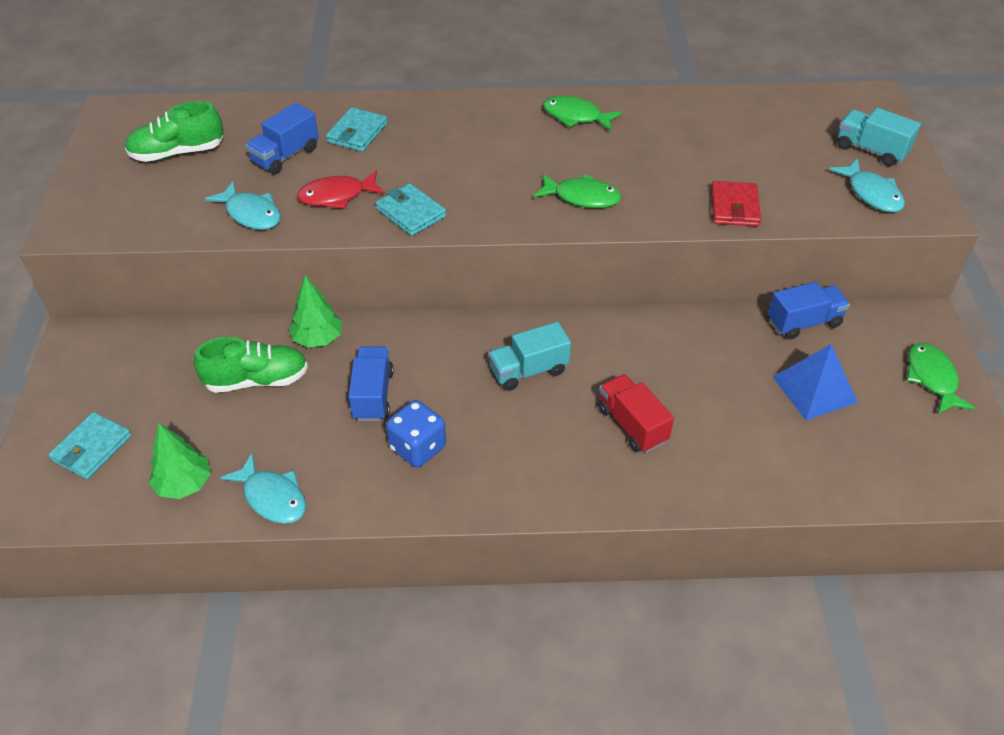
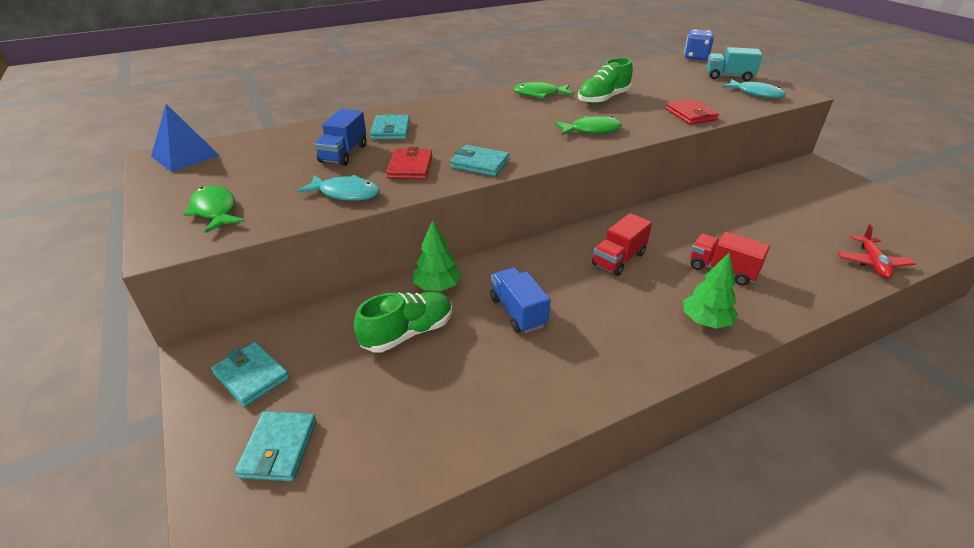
camera: 25 degrees left, 10 degrees down
green shoe [125,101,223,162] -> green shoe moved to [578,58,633,104]
green tree [149,423,211,499] -> green tree moved to [683,253,738,329]
turquoise fish [220,452,306,524] -> none
red fish [297,171,385,209] -> red wallet [386,147,433,179]
blue dice [386,400,446,468] -> blue dice moved to [684,29,714,60]
turquoise truck [489,322,571,391] -> red truck [592,213,652,276]
blue truck [768,282,850,339] -> none
blue pyramid [773,344,858,420] -> blue pyramid moved to [151,104,220,172]
green fish [907,343,976,414] -> green fish moved to [183,185,245,233]
none -> turquoise wallet [211,342,289,407]
none -> red plane [838,224,916,279]

